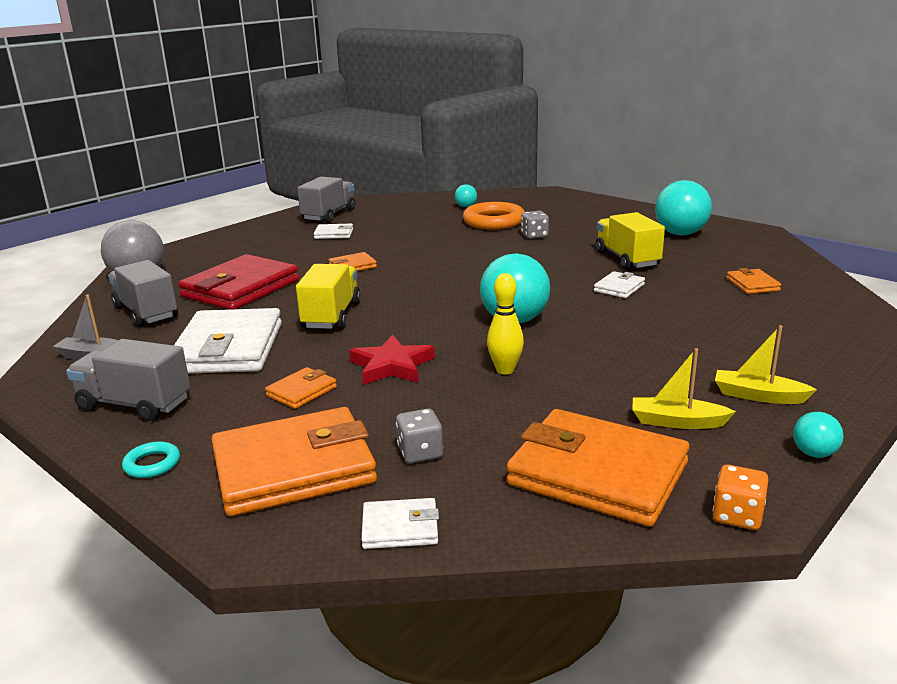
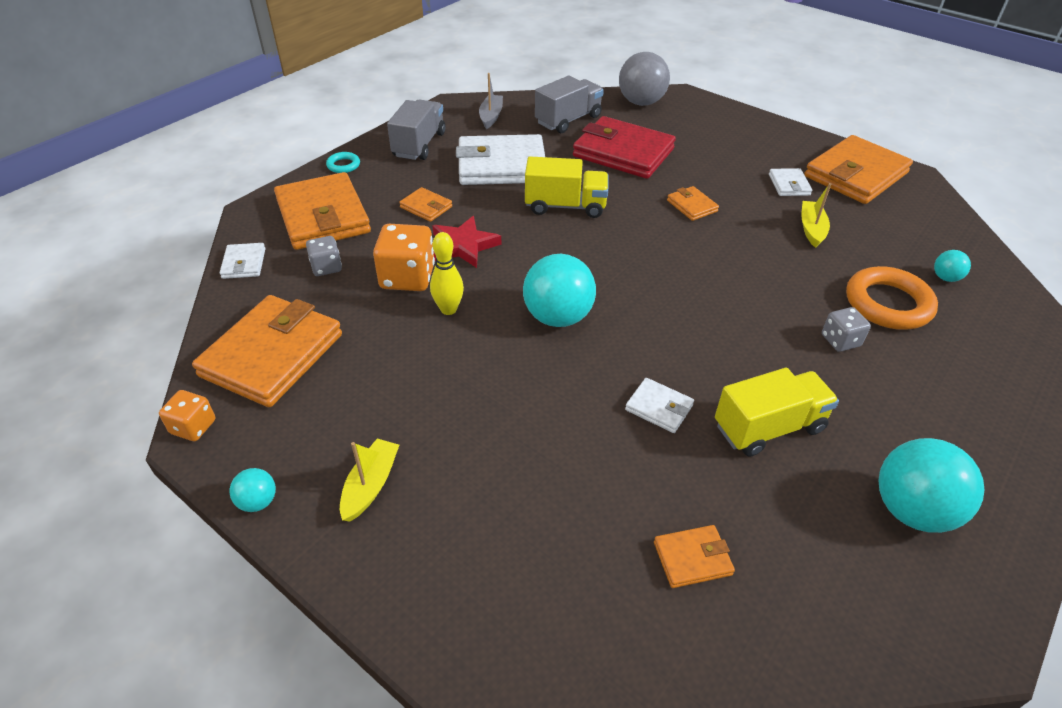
camera: 85 degrees right, 20 degrees up
grey truck [297,177,356,223] -> orange wallet [804,135,913,204]
yellow boat [633,348,736,429] -> yellow boat moved to [801,183,831,248]
none -> orange dice [373,224,435,291]

